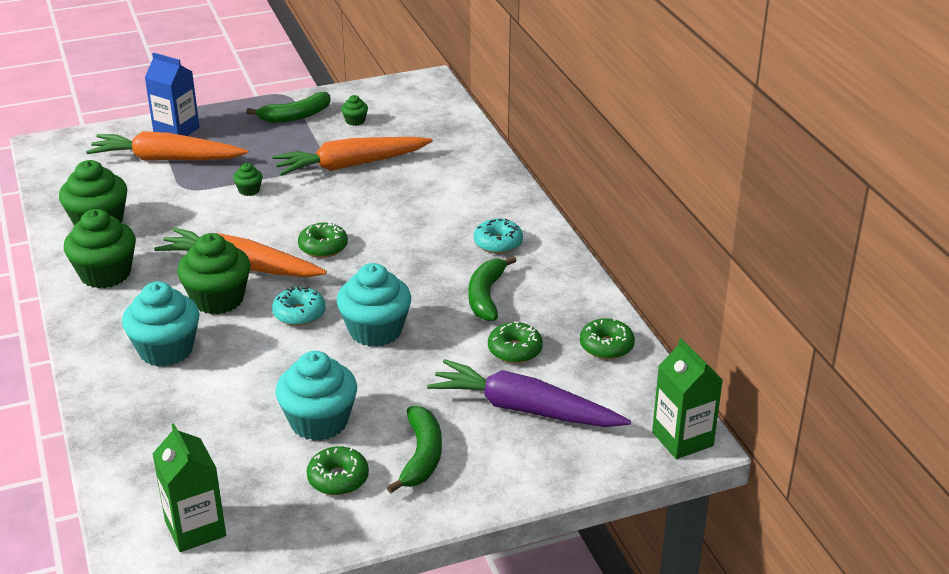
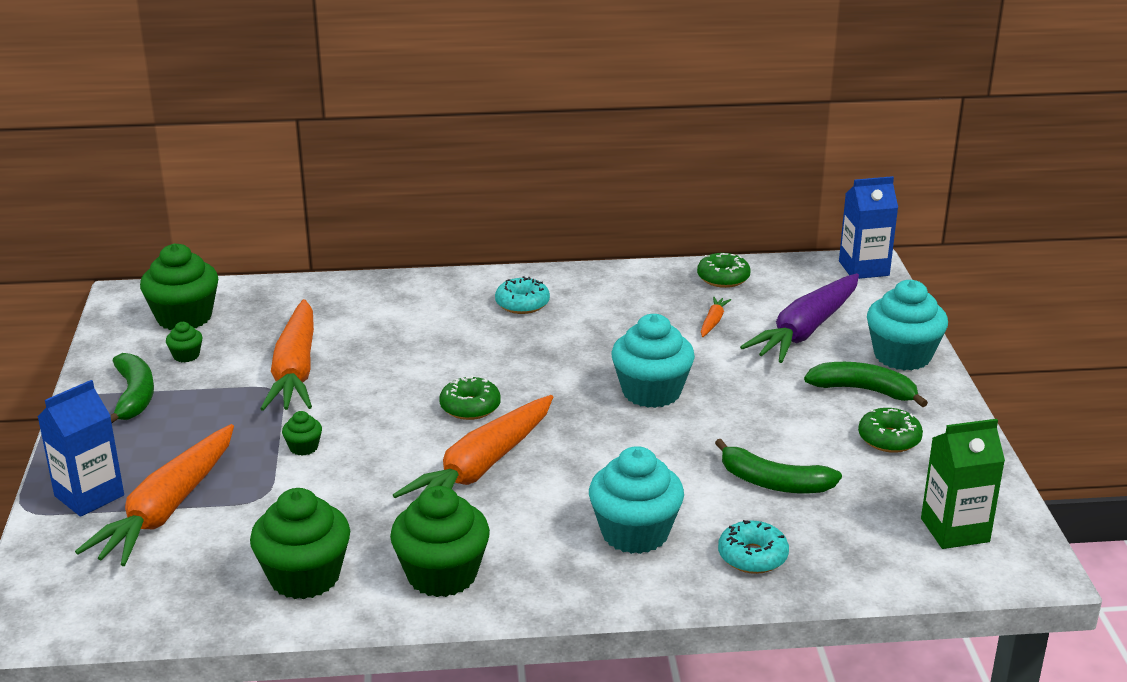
camera: 75 degrees left, 5 degrees down
green cupcake [177,233,251,314] -> green cupcake moved to [140,243,218,330]
turquoise donut [272,286,326,326] -> turquoise donut moved to [718,520,789,574]
turquoise cupcake [275,351,357,441] -> turquoise cupcake moved to [867,280,948,371]
green banana [468,256,517,321] -> green banana moved to [715,439,842,493]
green donut [488,321,543,363] -> orange carrot [701,297,731,337]
green carton [652,338,723,459] -> blue carton [839,176,898,279]

